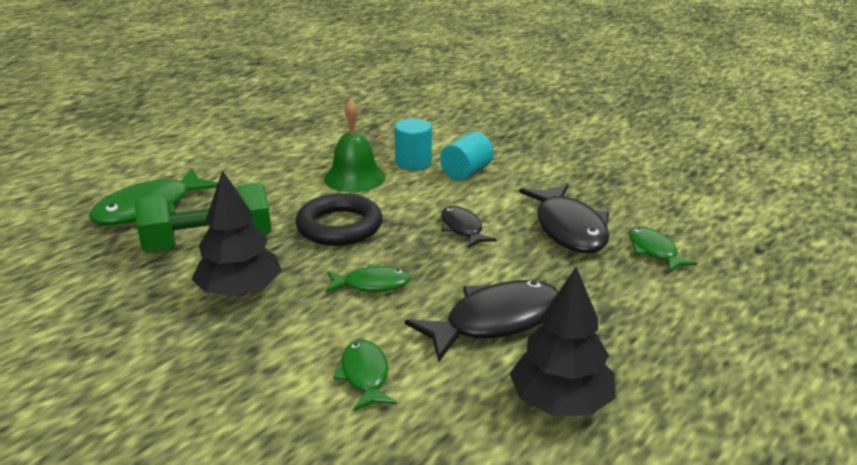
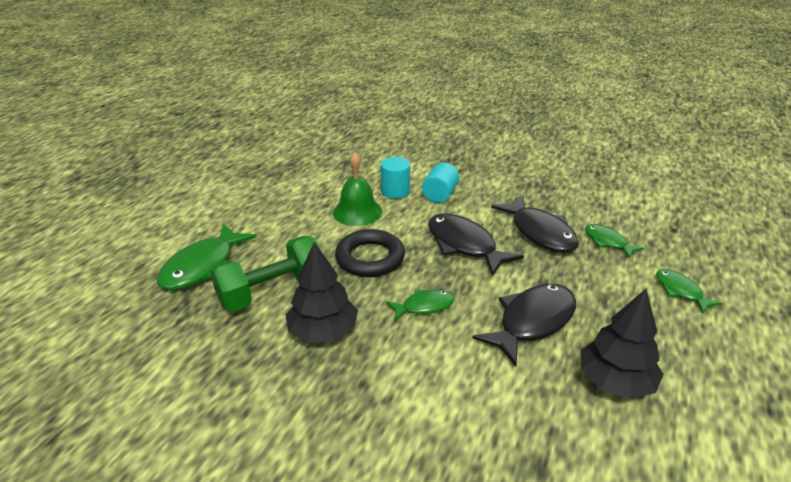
camera: 15 degrees left, 5 degrees up
green fish [333,340,396,411] -> green fish moved to [656,269,722,313]
black fish [441,206,497,248] -> black fish [428,213,524,276], size x1.78

